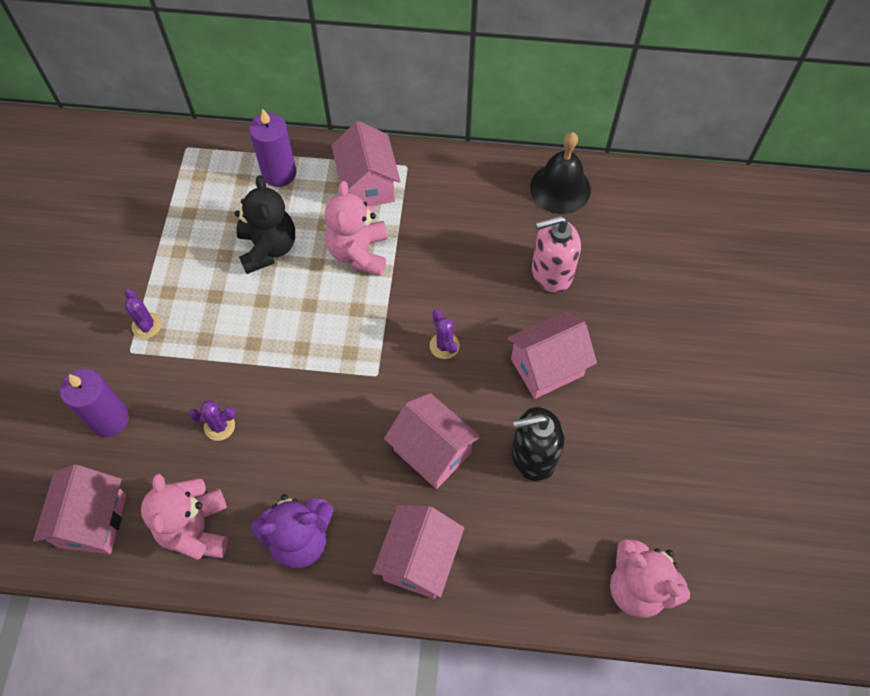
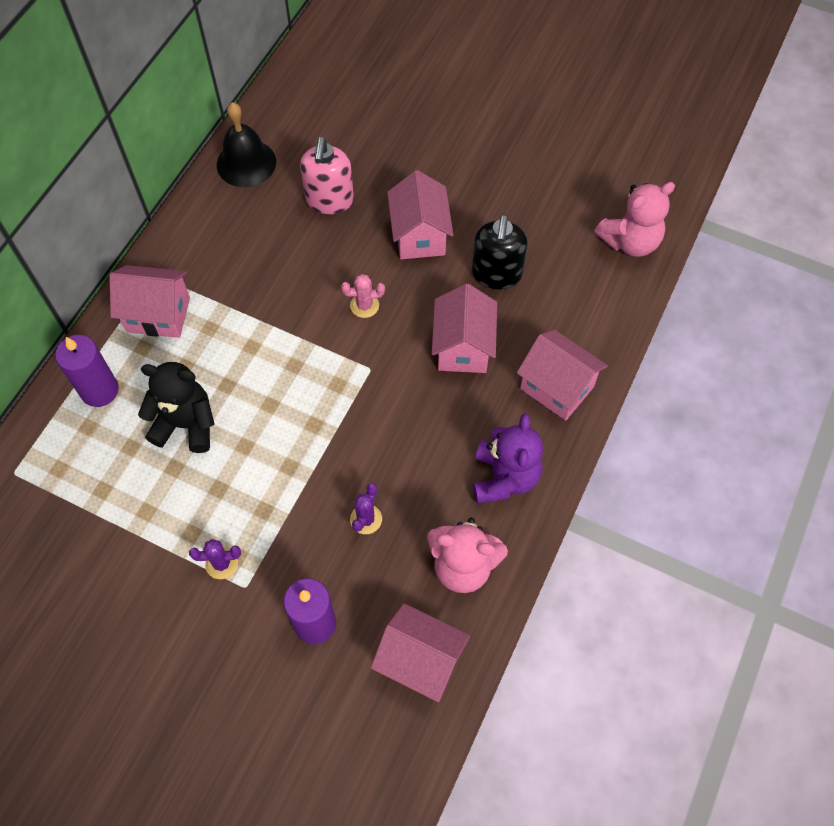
camera: 70 degrees left, 0 degrees up
pink teddy bear [325,181,387,276] -> none
pink house [384,393,481,489] -> pink house turned 60 degrees counterclockwise [432,284,497,373]
purple cactus [430,309,460,359] -> pink cactus [341,274,385,318]

